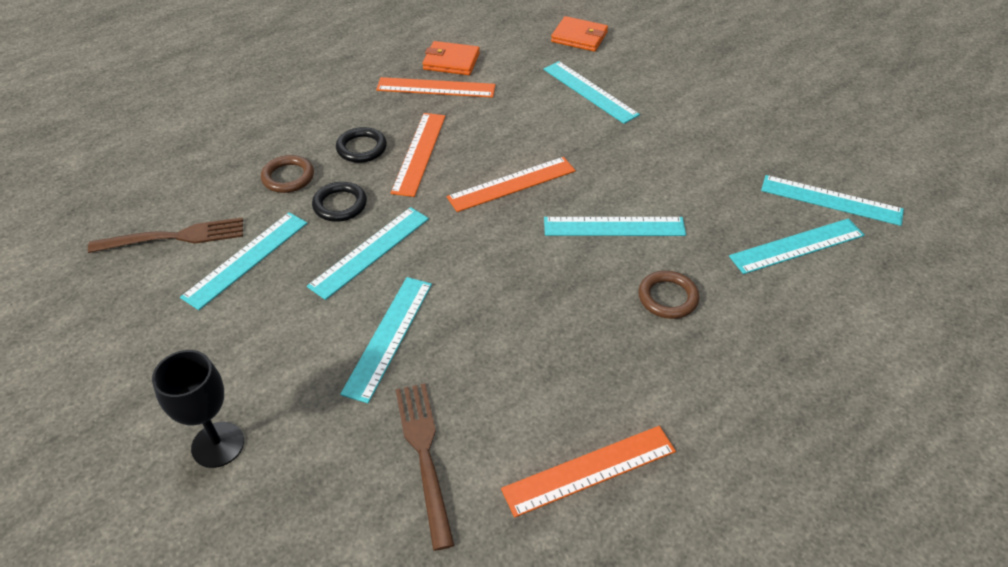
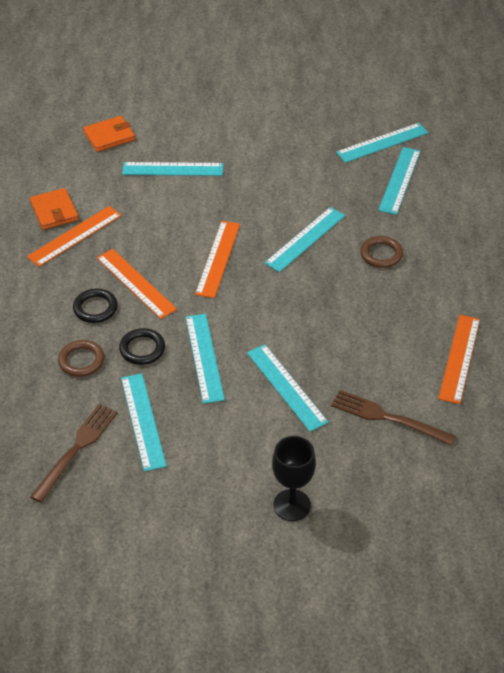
camera: 50 degrees left, 0 degrees up
orange wallet [422,41,480,75] -> orange wallet turned 75 degrees counterclockwise [30,188,79,230]

